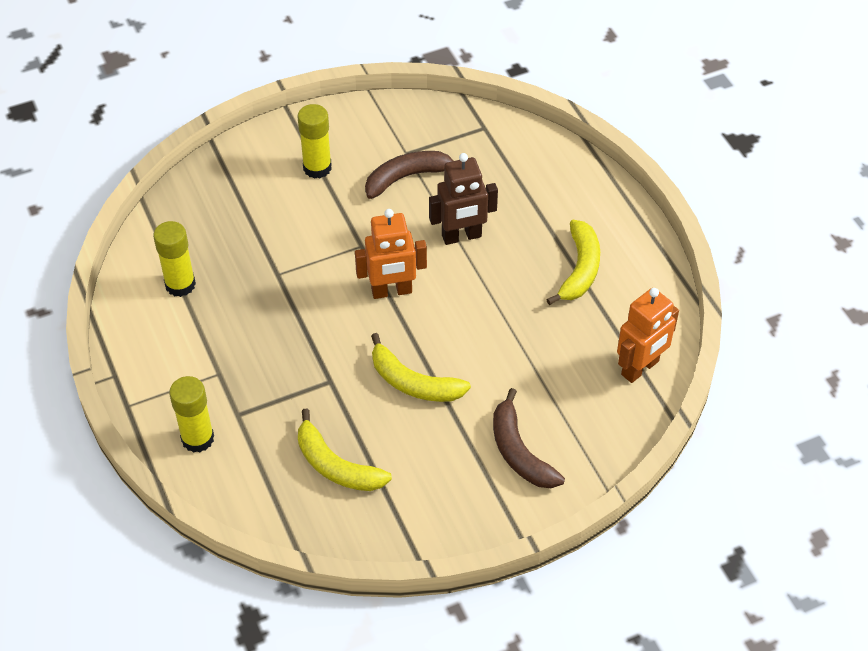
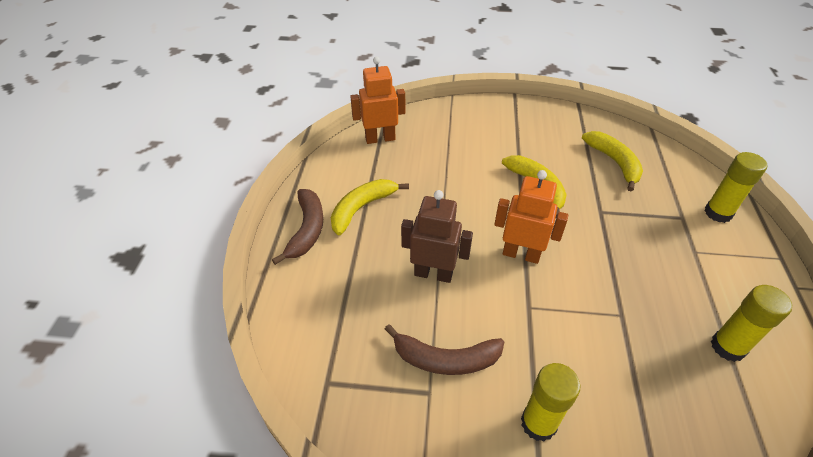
camera: 150 degrees left, 5 degrees down
brown banana [493,388,565,488] -> brown banana moved to [272,189,324,265]

